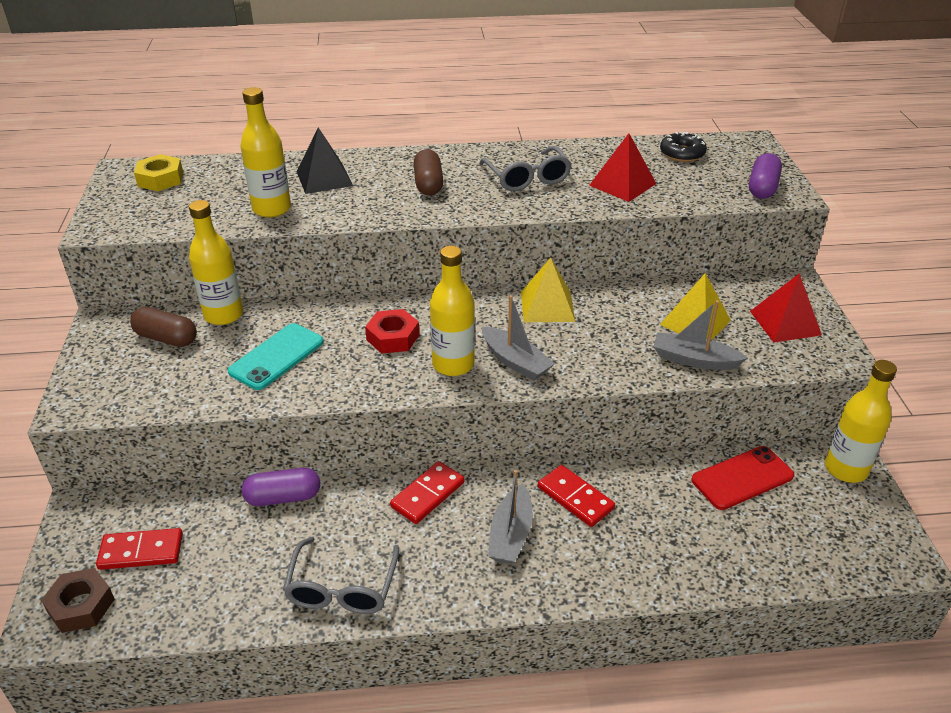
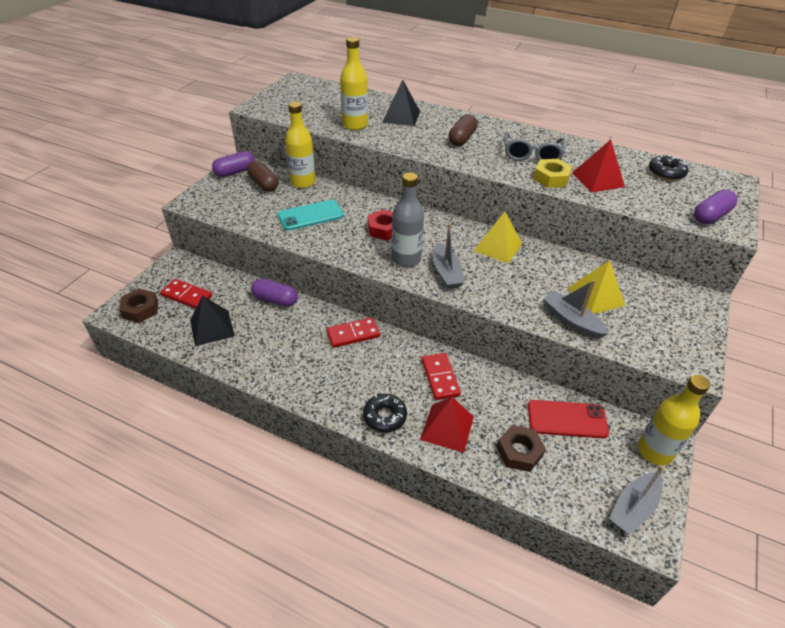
camera: 30 degrees right, 5 degrees up
yellow nut [134,154,183,191] -> yellow nut moved to [533,159,572,188]
grey glasses [283,537,399,614] -> none
yellow bottle [430,246,475,376] -> grey bottle [392,172,424,267]
grey boat [488,470,533,564] -> grey boat moved to [609,466,664,535]
red pyramid [750,274,822,342] -> red pyramid moved to [420,397,474,453]
none -> black pyramid [190,296,235,346]
none -> purple capsule [212,151,255,177]
none -> black donut [363,394,407,433]
none -> brown nut [497,425,546,472]

